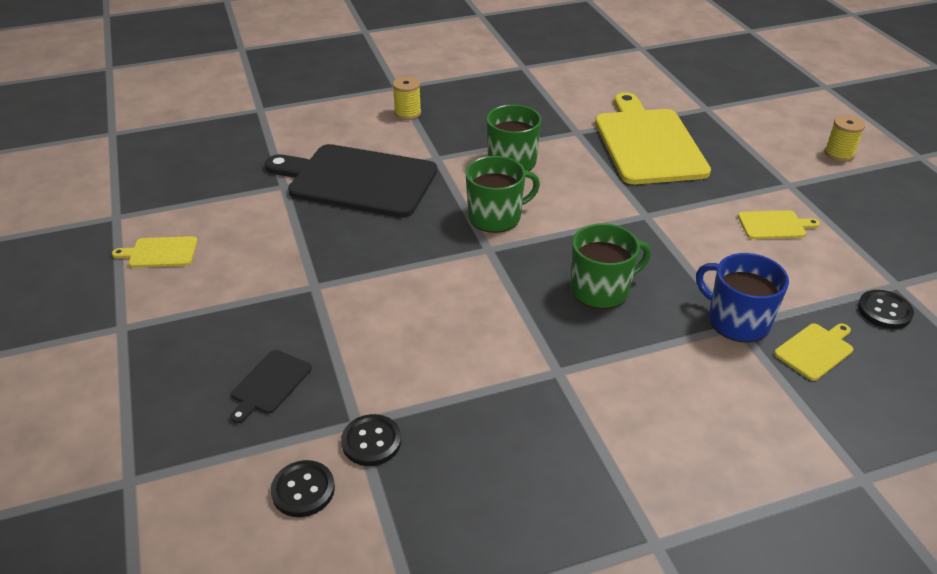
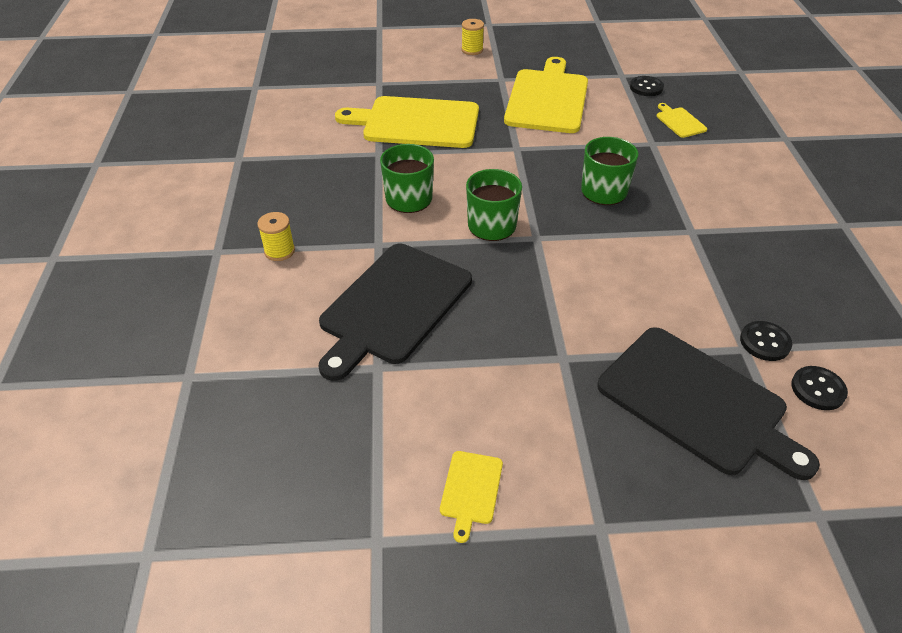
camera: 75 degrees left, 5 degrees up
black cutting board [230,350,312,423] -> black cutting board [597,327,820,480], size x2.36
blue mug [696,253,789,343] -> none
yellow cutting board [738,210,820,239] -> yellow cutting board [504,57,588,133], size x2.36

